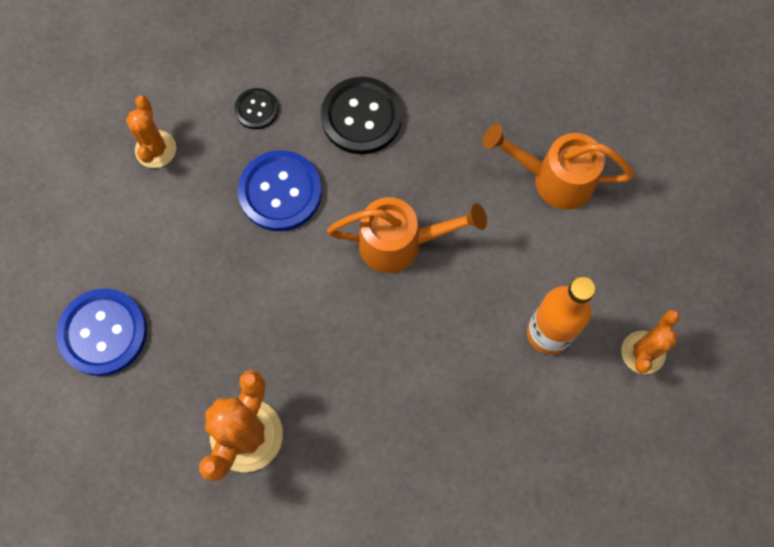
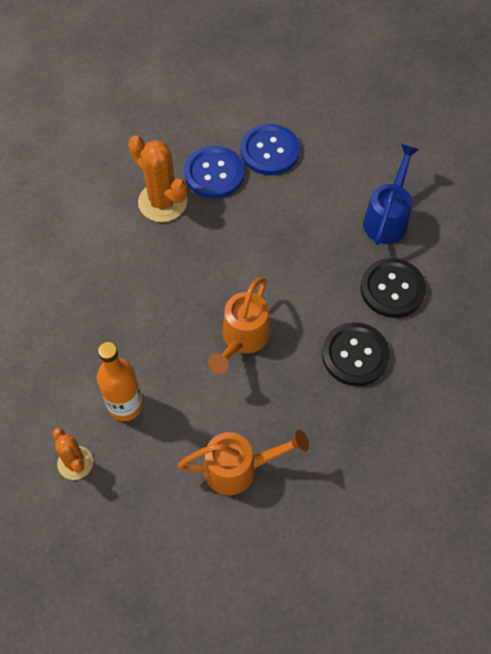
camera: 115 degrees right, 10 degrees down
orange cactus [126,95,176,168] -> blue watering can [363,144,419,245]
black button [234,88,278,129] -> black button [361,258,426,318], size x1.86
blue button [238,150,322,231] -> blue button moved to [184,146,244,198]
orange watering can [482,124,634,210] -> orange watering can turned 45 degrees clockwise [178,430,309,495]

